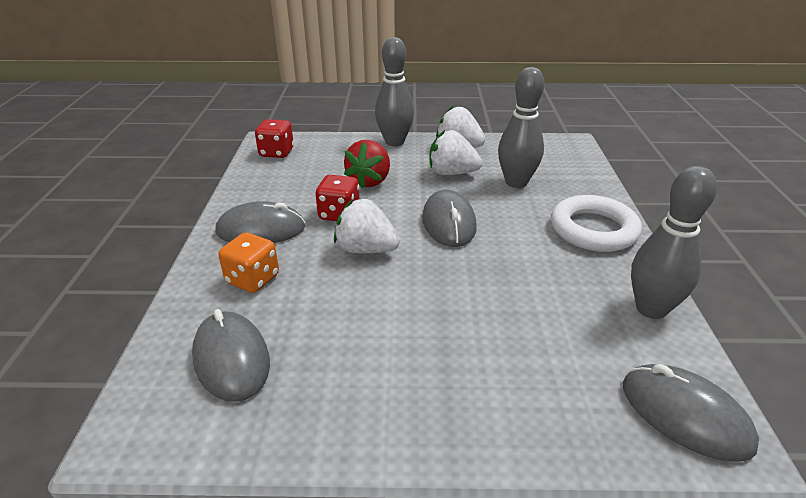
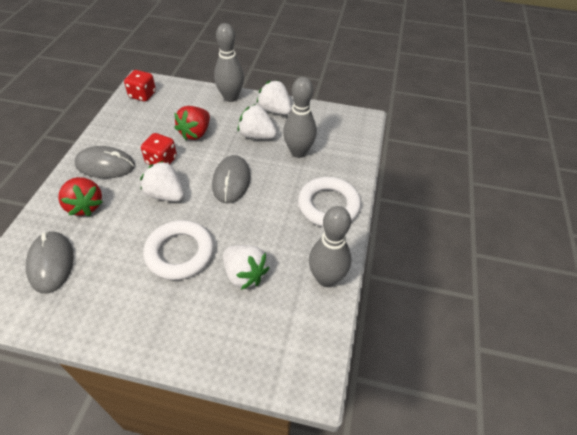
camera: 10 degrees right, 15 degrees up
orange dice [218,232,279,293] -> red strawberry [58,177,103,216]
grey mouse [622,364,759,462] -> none
none -> white ring [143,220,214,280]
none -> white strawberry [223,245,269,290]

